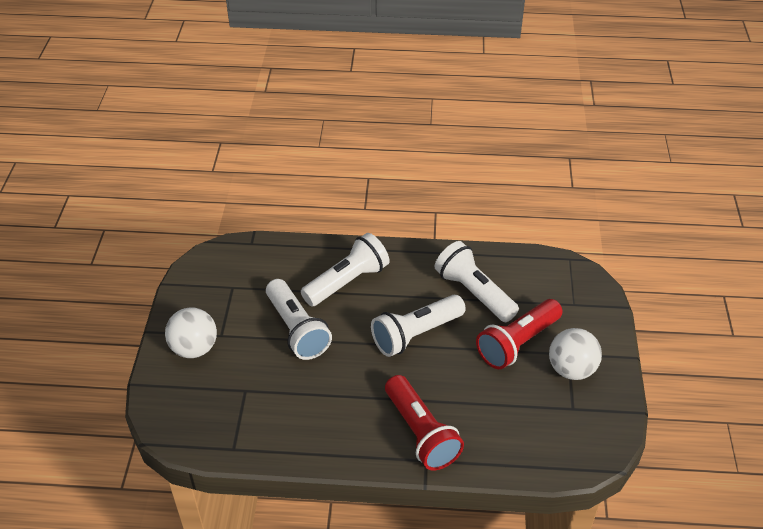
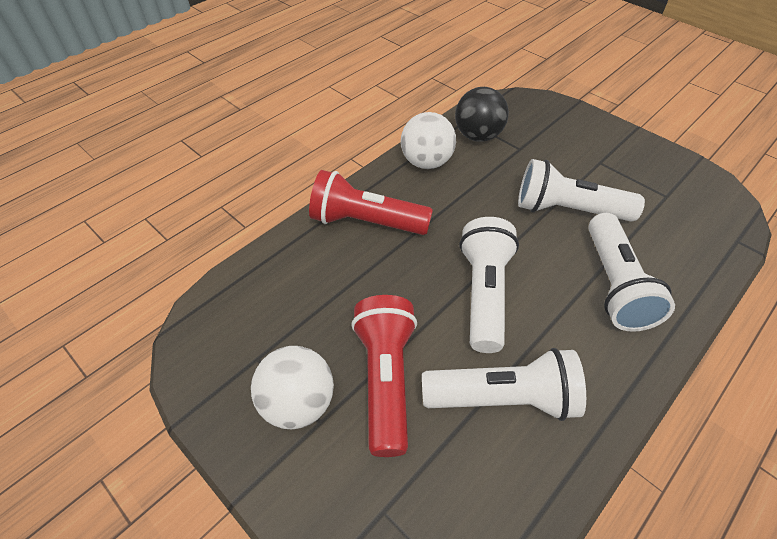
camera: 130 degrees right, 5 degrees up
white ball [165,307,217,358] -> white ball moved to [401,112,456,169]
none -> black ball [455,87,509,142]

